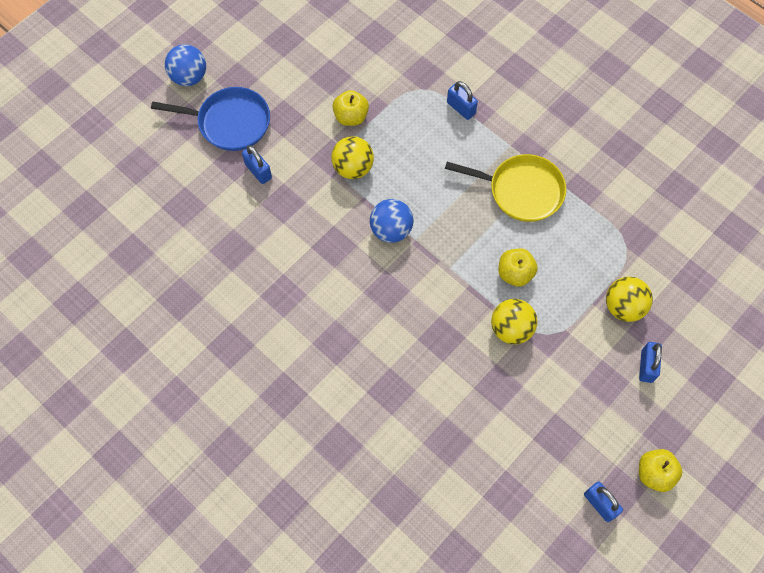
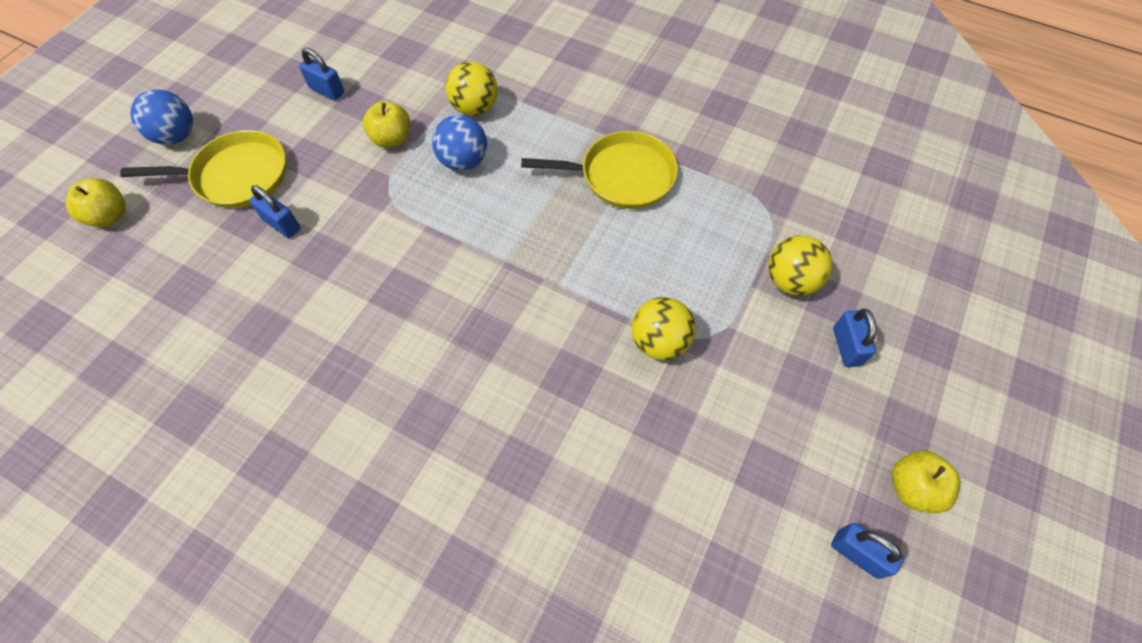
camera: 15 degrees left, 5 degrees down
blue pan [151,87,270,151] -> yellow pan [120,130,286,208]
yellow ball [331,136,374,179] -> yellow ball moved to [446,62,498,116]
blue ball [370,199,414,243] -> blue ball moved to [432,115,487,171]
blue padlock [447,81,478,120] -> blue padlock moved to [299,48,344,100]
yellow apple [498,248,538,287] -> yellow apple moved to [66,178,126,227]

